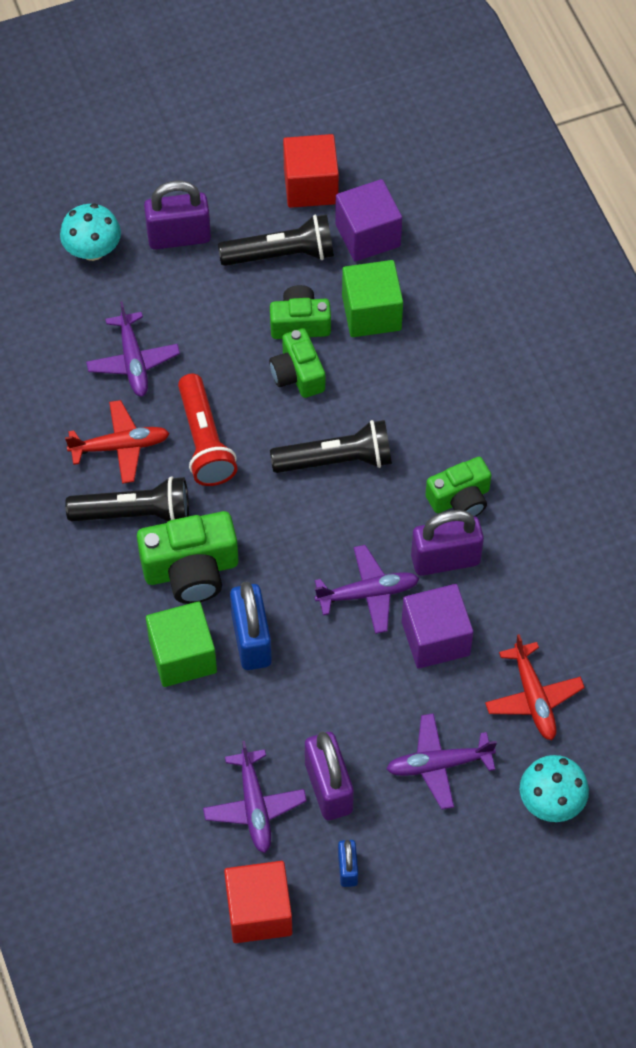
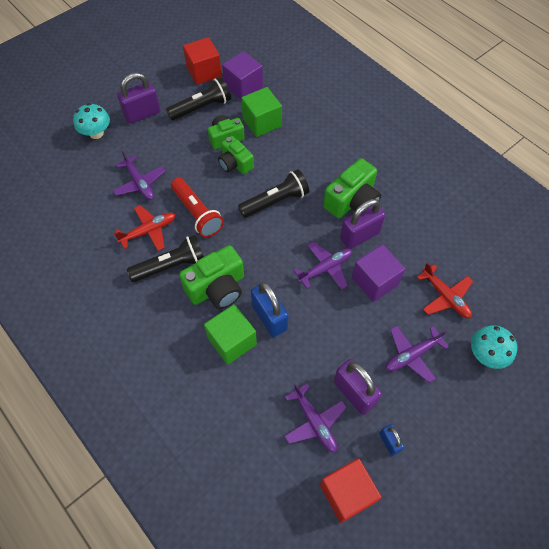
camera: 20 degrees left, 0 degrees up
green camera [425,457,491,517] -> green camera [323,158,381,218], size x1.51

